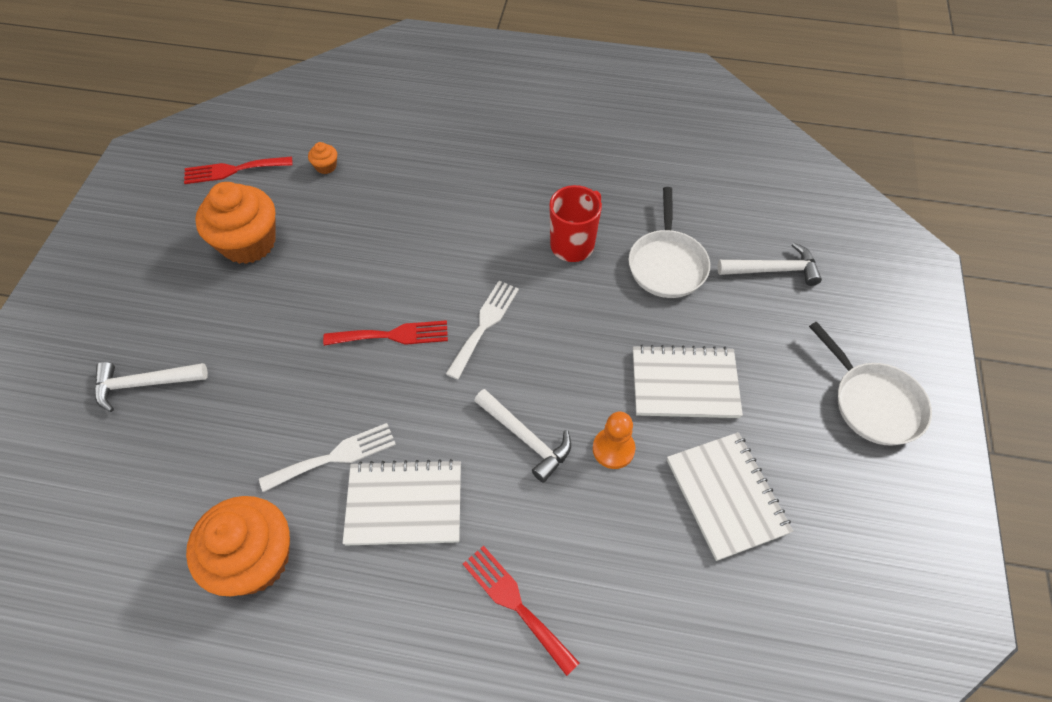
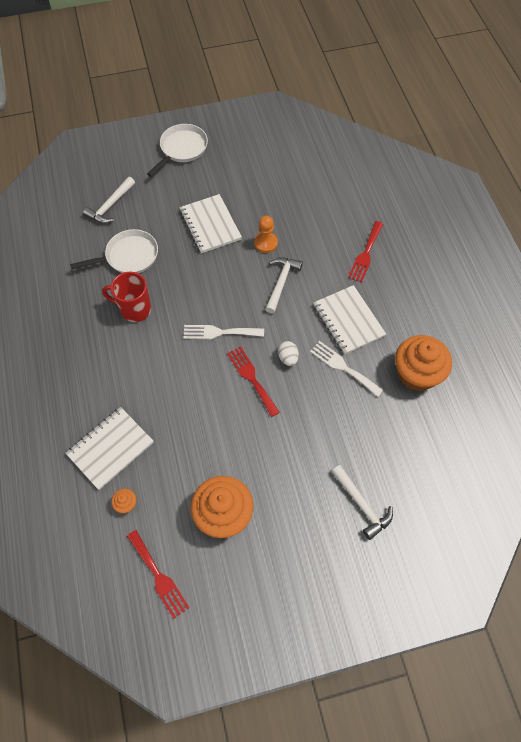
camera: 115 degrees left, 5 degrees up
white notebook [667,432,793,561] -> white notebook moved to [66,407,154,490]
white hammer [718,243,822,286] -> white hammer turned 120 degrees counterclockwise [83,177,135,224]
none -> white egg [278,341,299,366]

